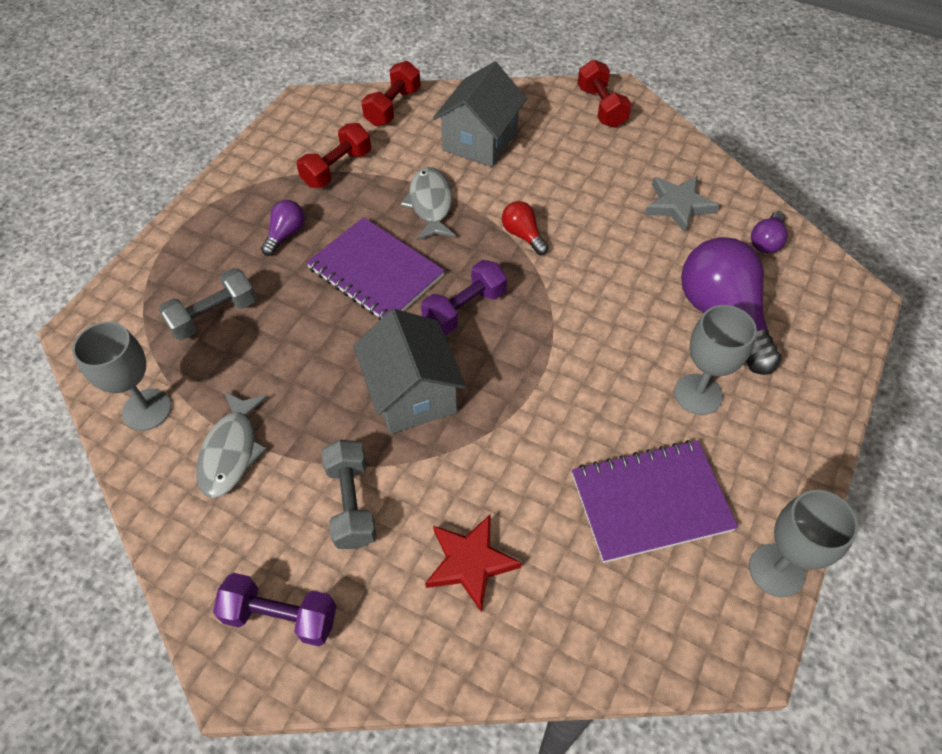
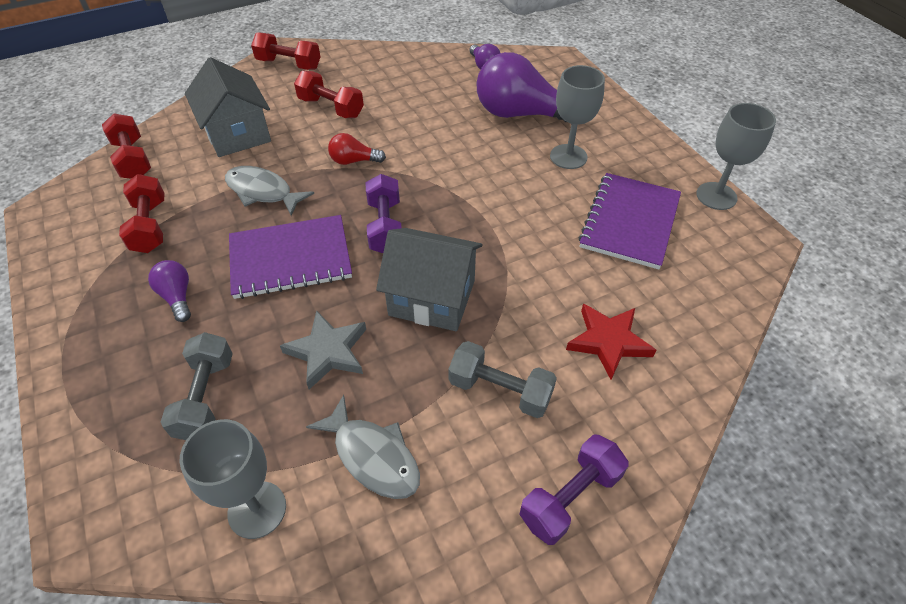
camera: 55 degrees left, 5 degrees down
grey star [645,176,719,233] -> grey star moved to [280,310,366,389]
none -> red dumbbell [294,70,364,118]

